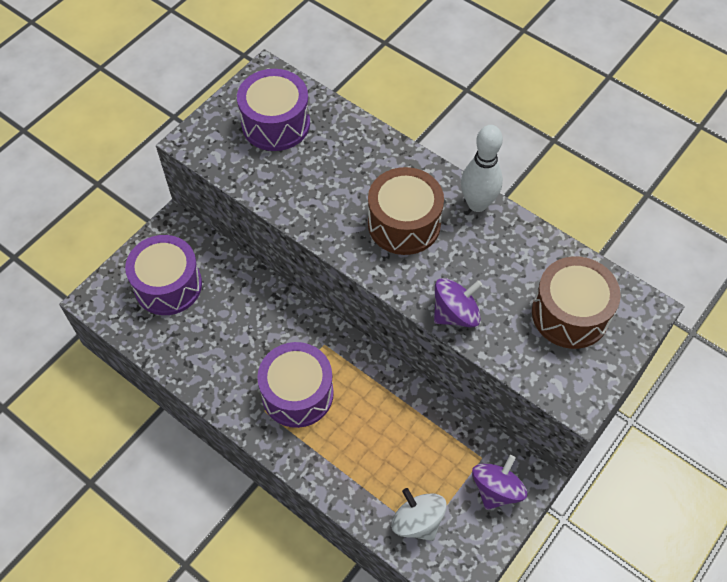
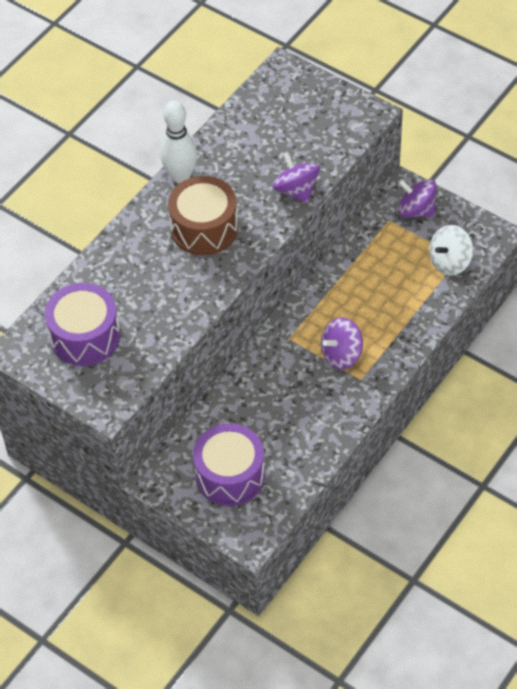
camera: 90 degrees left, 5 degrees down
purple drum [257,342,334,428] -> purple spinning top [321,317,363,370]
brown drum [532,256,621,349] -> none

